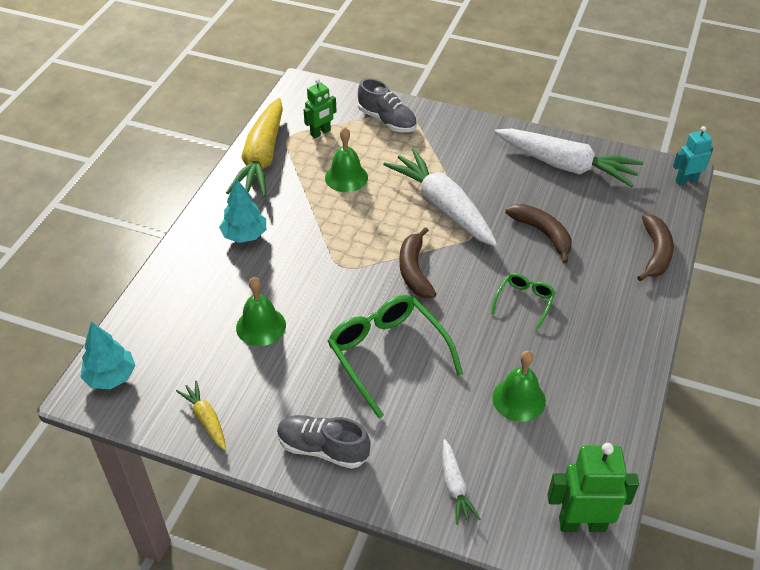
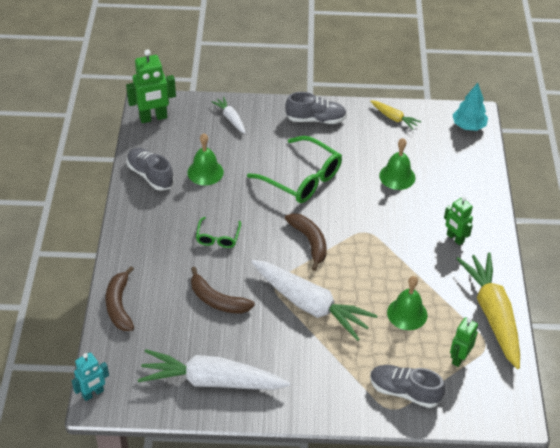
camera: 160 degrees right, 0 degrees up
turquoise tree [219,178,266,243] -> green robot [444,197,473,245]
none -> grey shoe [127,147,174,191]

